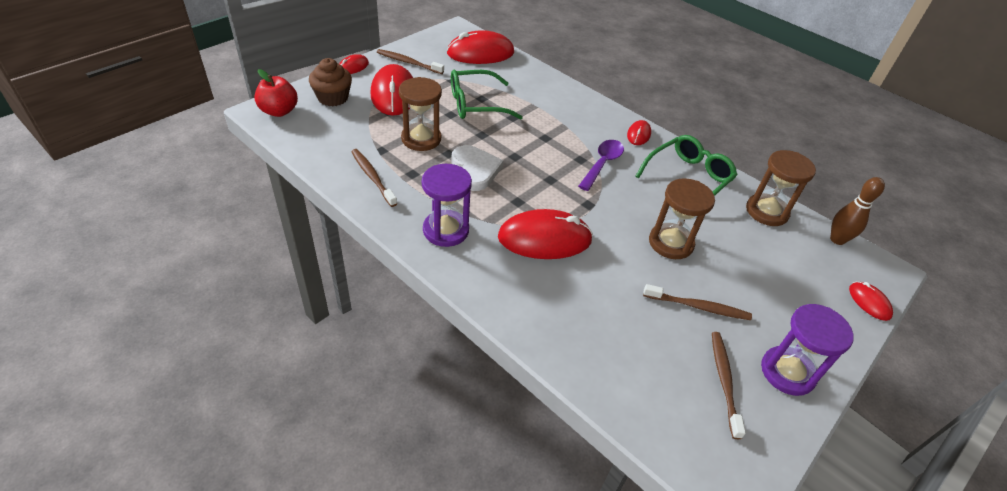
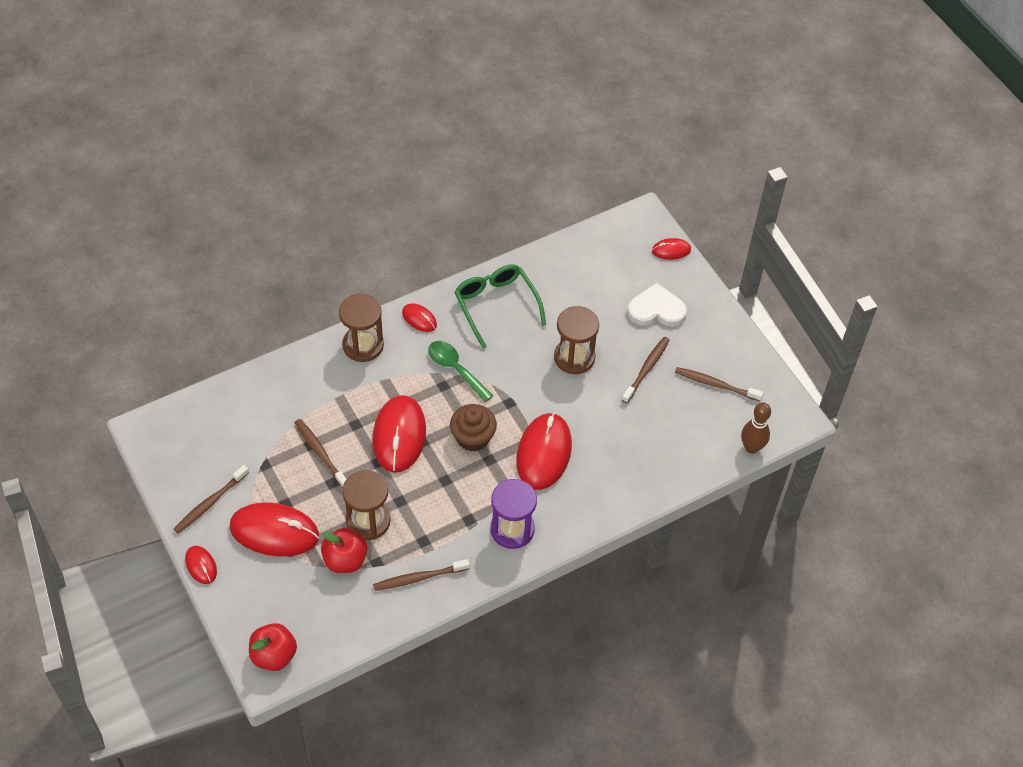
camera: 70 degrees left, 10 degrees up
brown cupcake [309,58,352,107] -> brown cupcake moved to [450,404,497,452]
red mouse [447,30,514,64] -> red mouse moved to [372,395,426,473]
green glasses [451,70,523,120] -> brown toothbrush [294,419,347,488]
white heart [452,145,504,191] -> white heart moved to [627,282,687,327]
purple spoon [578,140,624,191] -> green spoon [428,341,493,402]
brown hourglass [746,150,816,226] -> brown hourglass moved to [339,294,384,362]
purple hourglass [761,304,854,396] -> none
brown bowling pin [830,177,885,245] -> brown bowling pin moved to [741,403,771,454]
none -> red apple [321,528,367,573]

